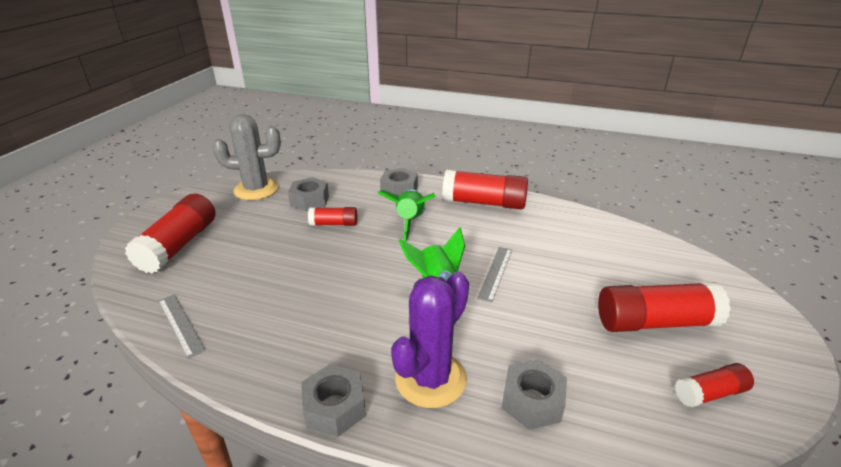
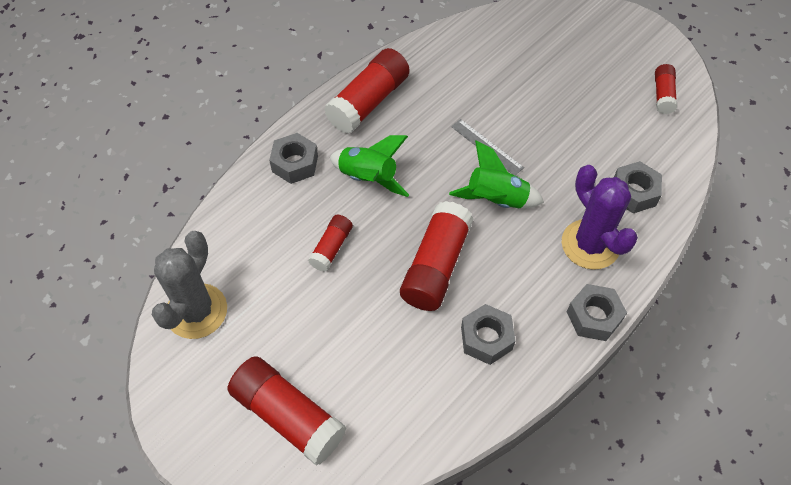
camera: 65 degrees left, 25 degrees up
grey ruler [159,294,206,359] -> none
grey nut [288,177,329,211] -> grey nut moved to [461,304,515,365]
red glue stick [598,282,731,332] -> red glue stick moved to [400,201,474,311]

